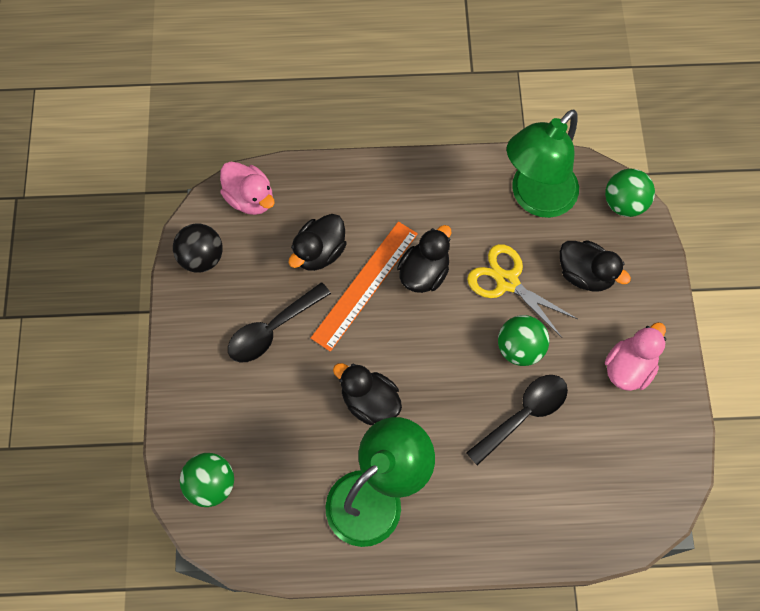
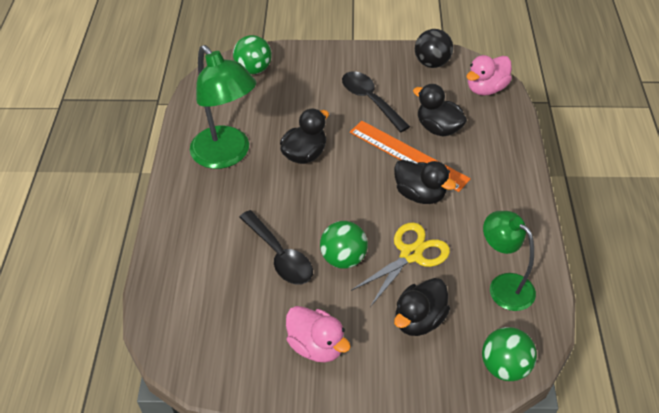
camera: 95 degrees right, 20 degrees down
green lamp [507,109,579,218] -> green lamp [483,211,536,311], size x0.65

